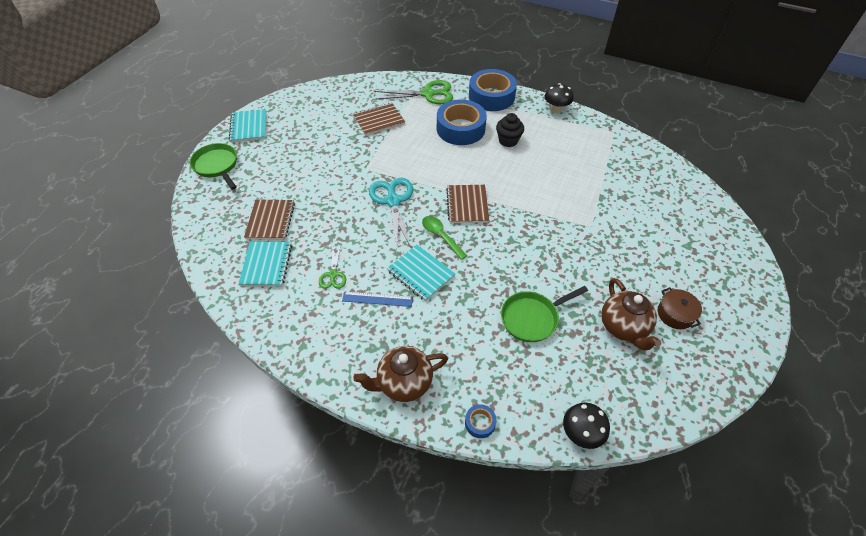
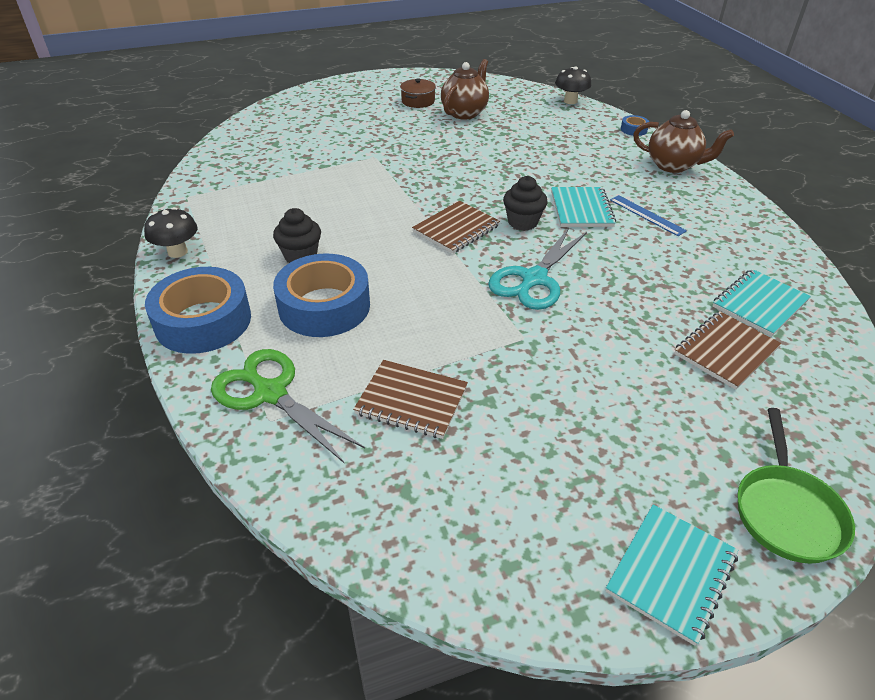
camera: 135 degrees left, 10 degrees down
green scissors [319,244,346,289] -> none
green spoon [422,216,467,260] -> black cupcake [503,176,548,231]
green pan [501,286,588,342] -> none

